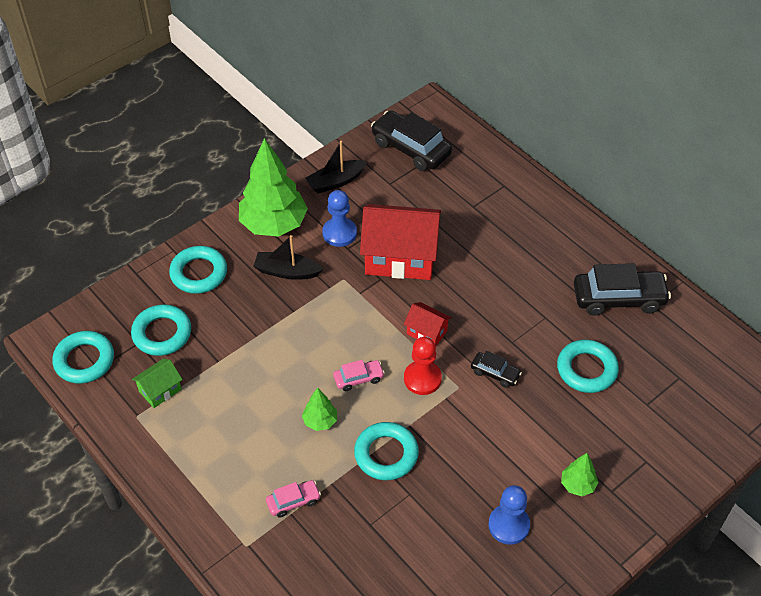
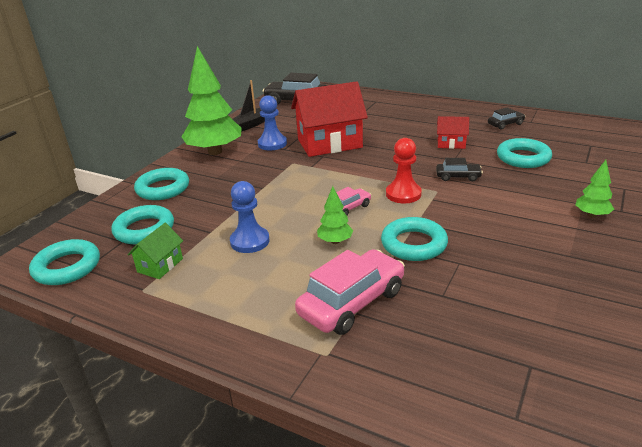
camera: 20 degrees left, 20 degrees down
black boat [253,235,323,280] -> none
pink car [266,480,321,517] -> pink car [295,249,405,335], size x1.96
red house [404,302,452,346] -> red house moved to [437,116,469,149]
blue pawn [488,485,530,545] -> blue pawn moved to [230,181,270,253]
black car [574,263,671,316] -> black car [488,107,525,130], size x0.51

